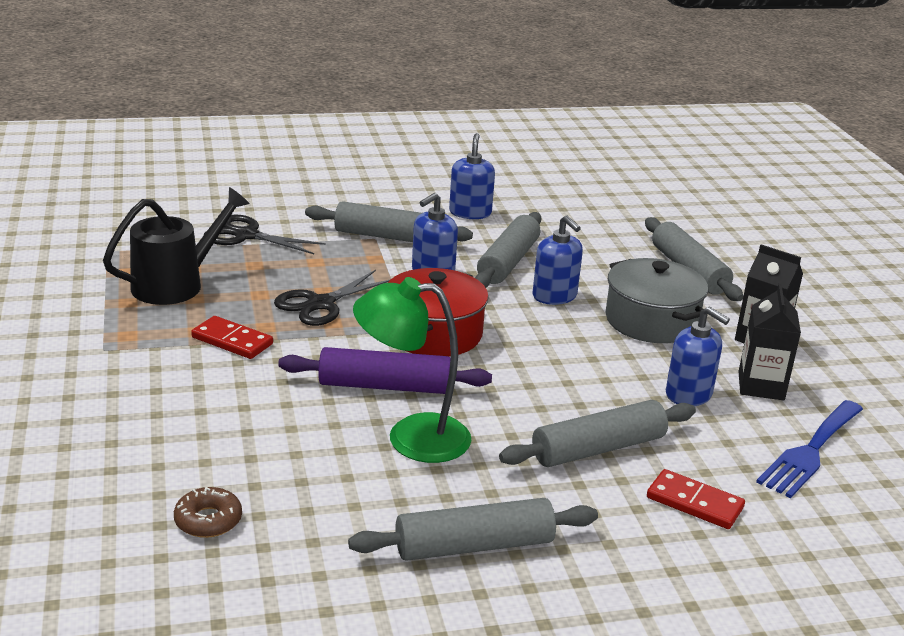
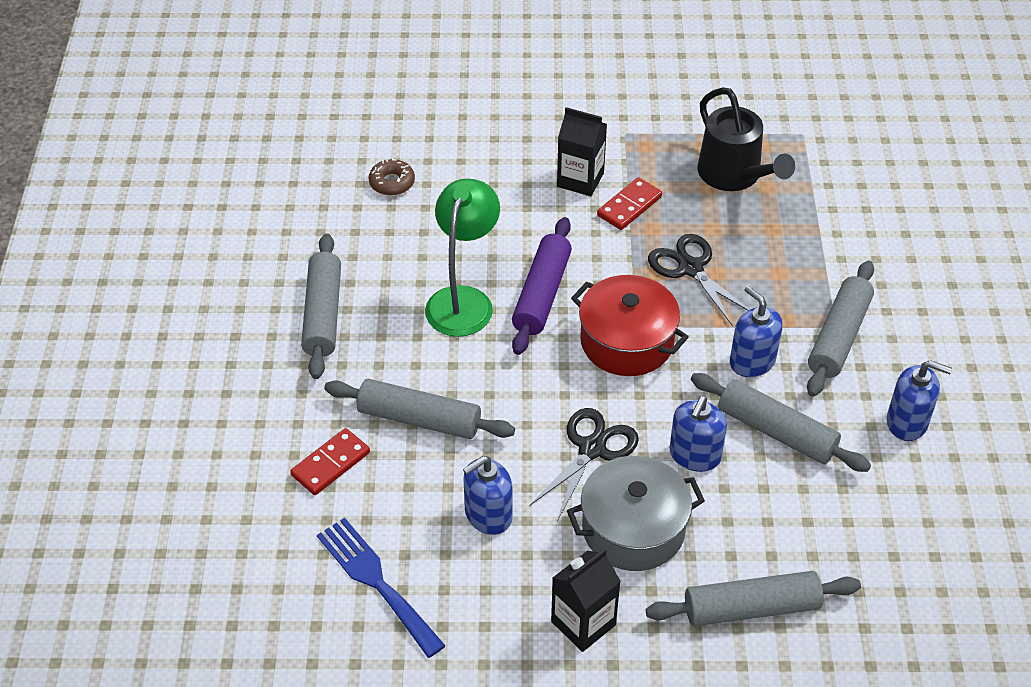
camera: 105 degrees right, 20 degrees up
black scissors [204,215,326,254] -> black scissors moved to [529,408,639,521]
grey rolling pin [499,400,696,467] -> grey rolling pin turned 60 degrees counterclockwise [324,379,515,439]
blue soap dispenser [533,215,583,305] -> blue soap dispenser turned 45 degrees counterclockwise [670,396,727,472]
black carton [738,284,801,401] -> black carton moved to [557,107,607,196]

